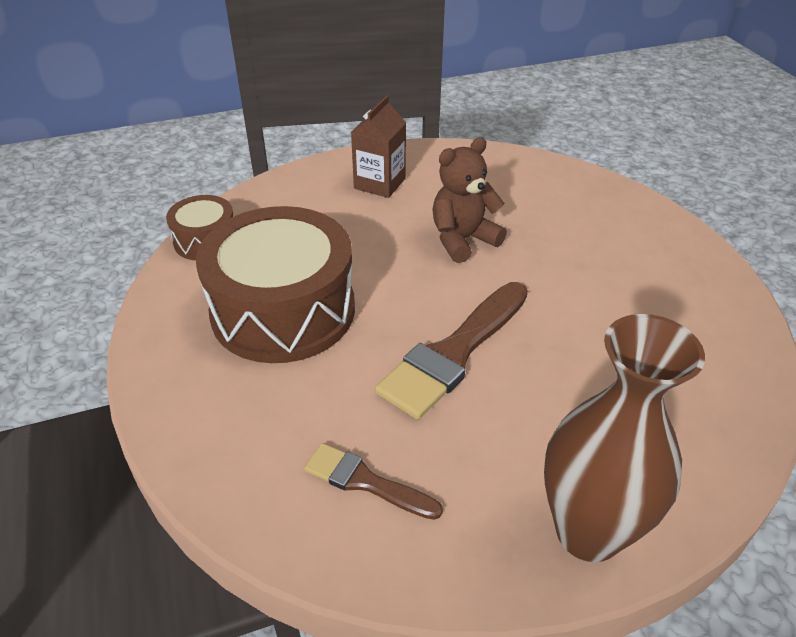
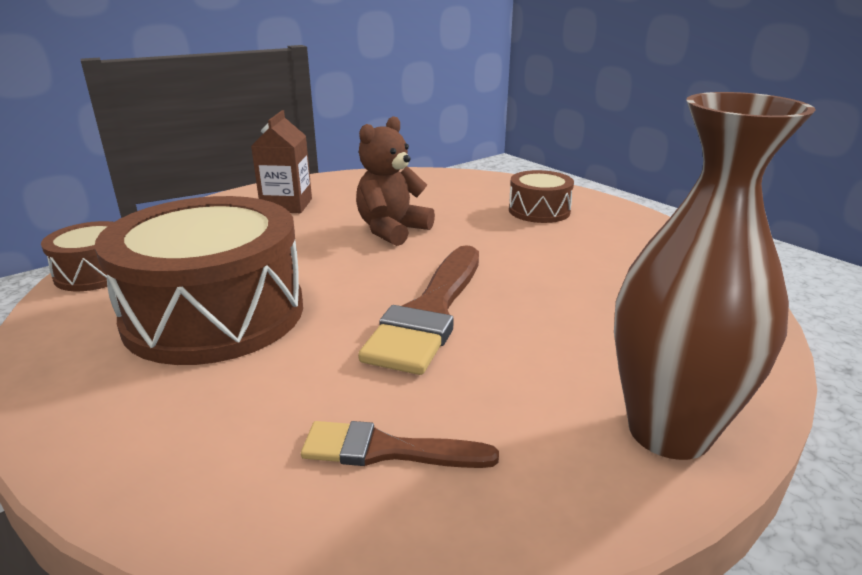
camera: 20 degrees left, 15 degrees down
none -> brown drum [509,170,574,223]

